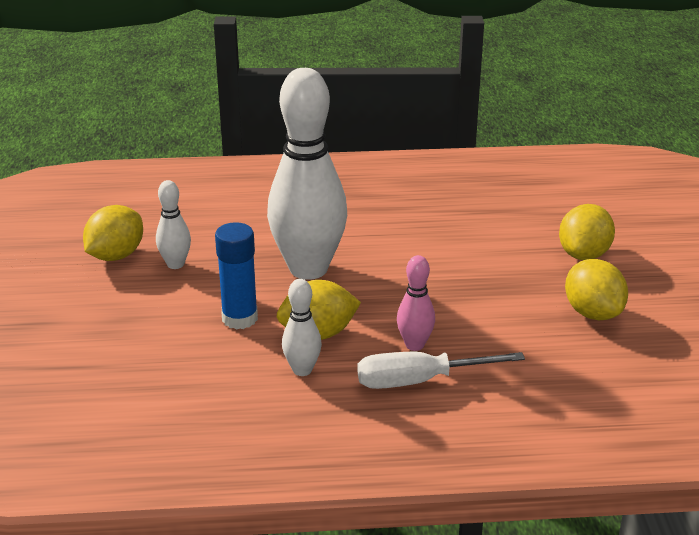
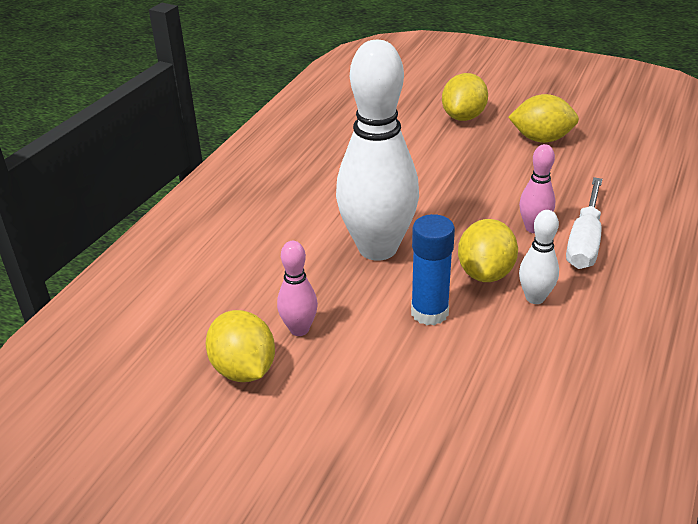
camera: 60 degrees left, 5 degrees up
white bowling pin [156,180,191,269] -> pink bowling pin [277,241,318,336]
yellow lemon [559,204,615,260] -> yellow lemon turned 60 degrees clockwise [442,73,488,121]

